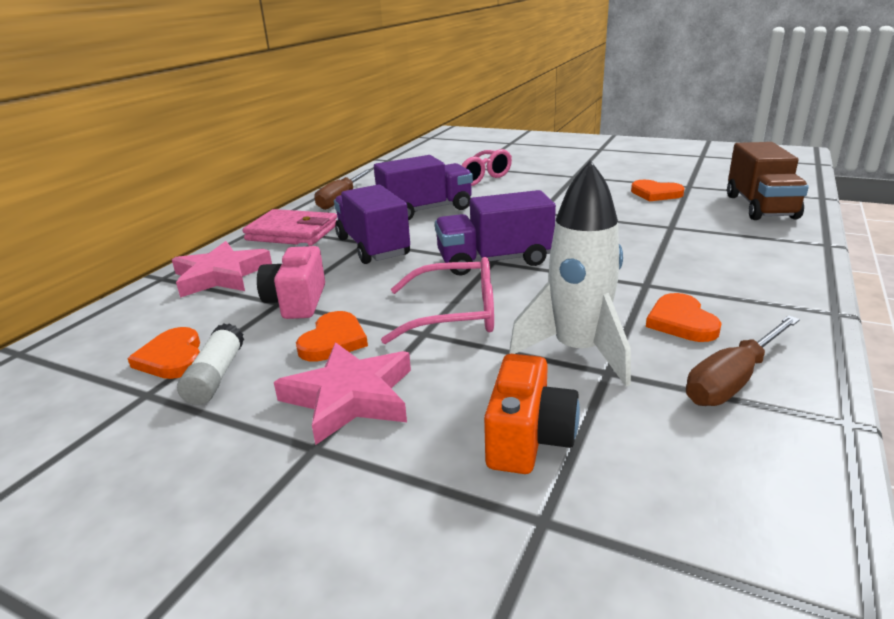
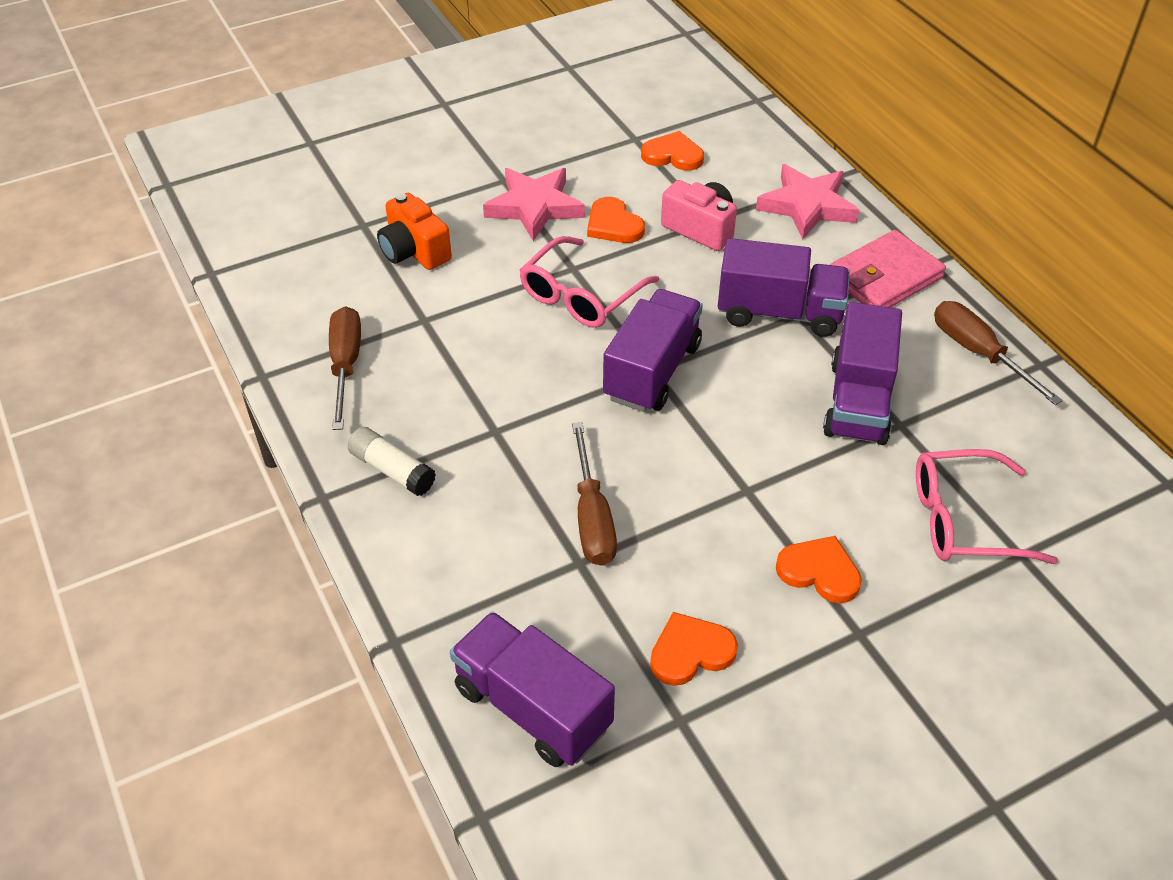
camera: 125 degrees right, 20 degrees up
white glue stick [177,323,244,405] -> white glue stick moved to [348,427,436,496]
white rocket [509,160,631,386] -> none
orange heart [646,293,722,342] -> orange heart moved to [776,536,862,603]
brown truck [727,142,809,220] -> purple truck [450,612,615,767]
none -> brown screwdriver [572,422,617,566]

